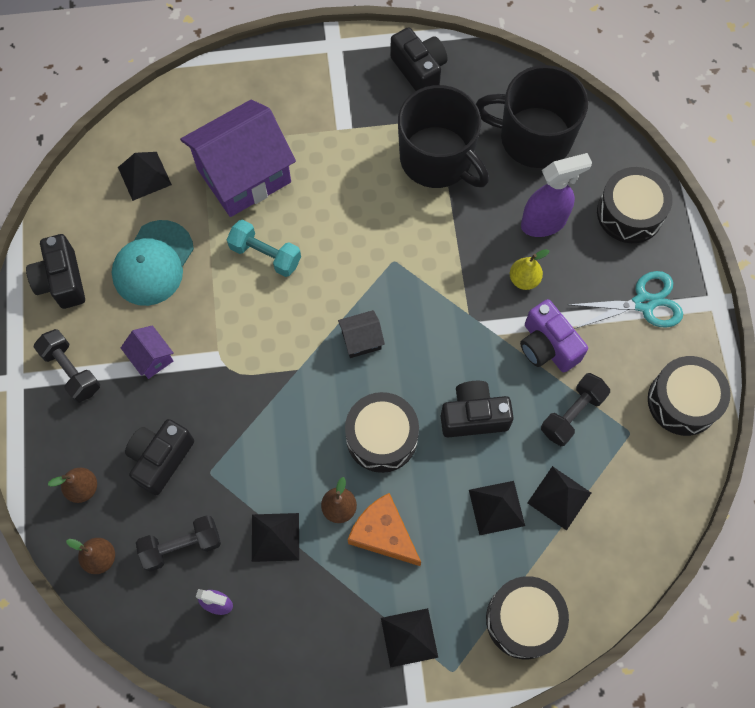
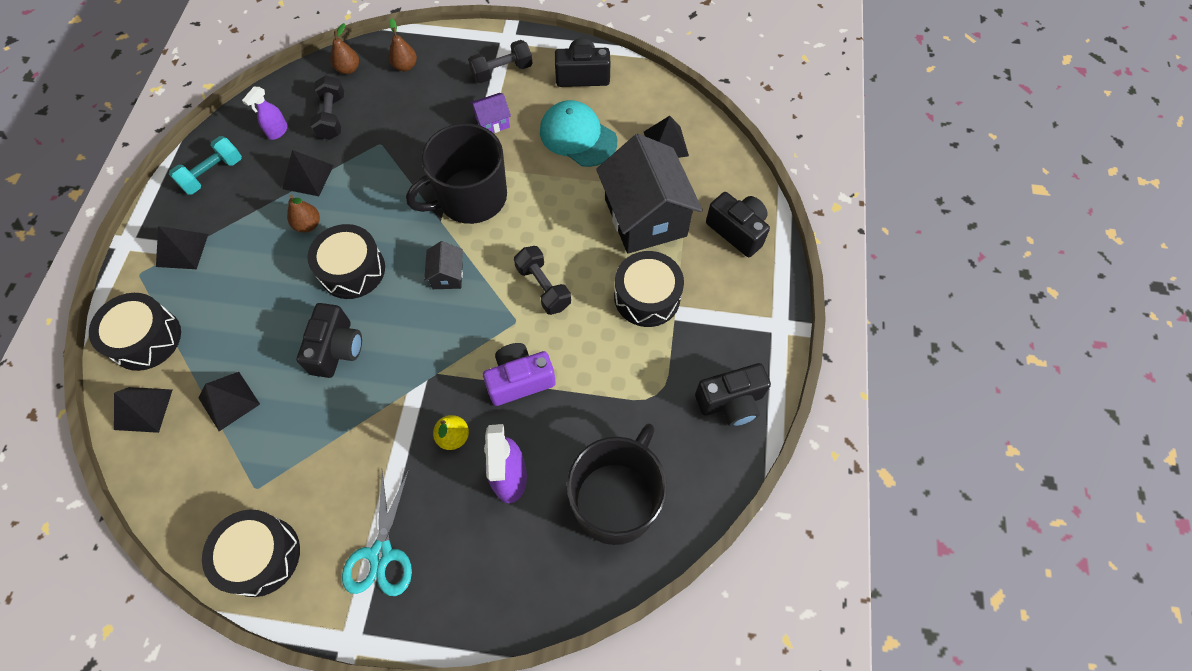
camera: 105 degrees right, 5 degrees down
black camera [125,419,194,495] -> black camera moved to [706,192,770,257]
purple house [180,99,296,217] -> black house [596,134,703,254]
turquoise dumbbell [227,220,301,277] -> turquoise dumbbell moved to [169,136,242,195]
orange cheese [348,493,421,566] -> none
black mug [398,85,489,188] -> black mug moved to [406,123,507,224]
black pyramid [469,481,525,536] -> black pyramid moved to [114,387,172,433]
purple camera [520,299,588,372] -> purple camera moved to [483,343,556,406]
black dumbbell [541,373,610,446] -> black dumbbell moved to [514,246,571,315]
black drum [597,167,673,243] -> black drum moved to [614,251,684,327]

